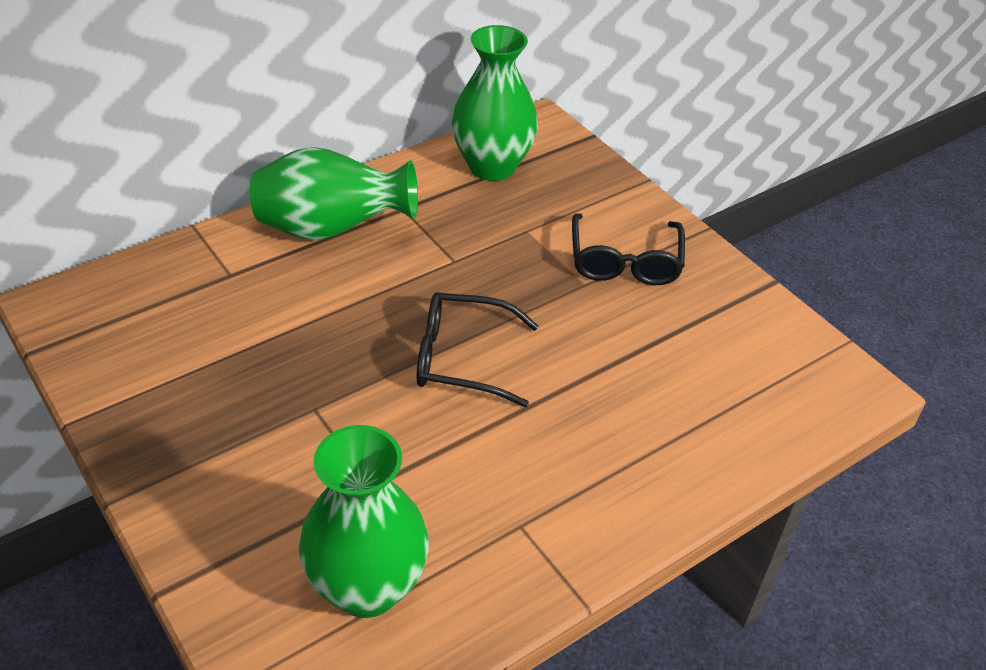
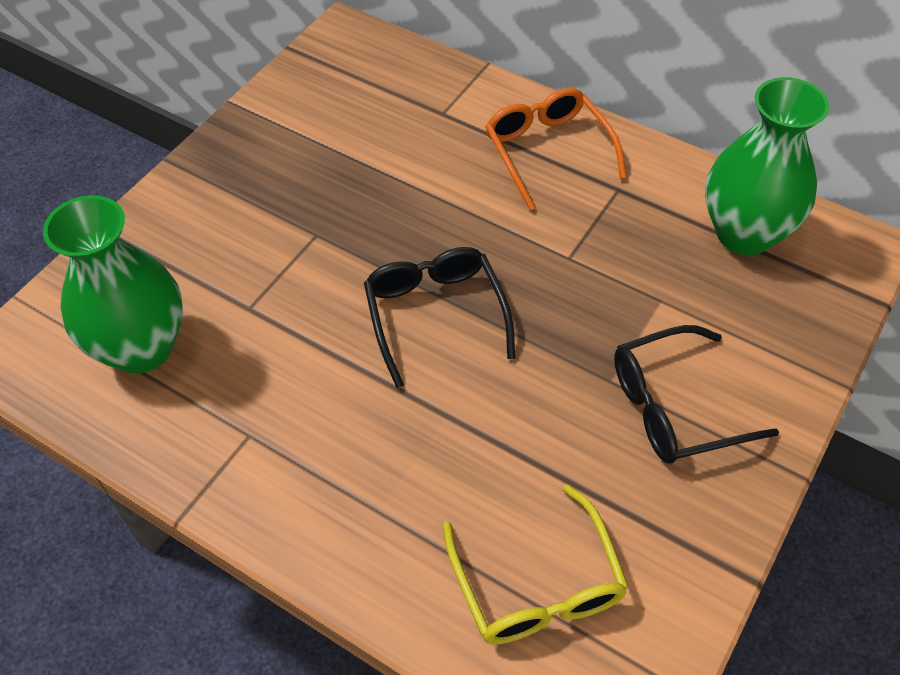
camera: 70 degrees right, 10 degrees up
green vase [250,147,418,241] -> orange glasses [485,88,627,211]
none -> yellow glasses [443,484,629,645]

